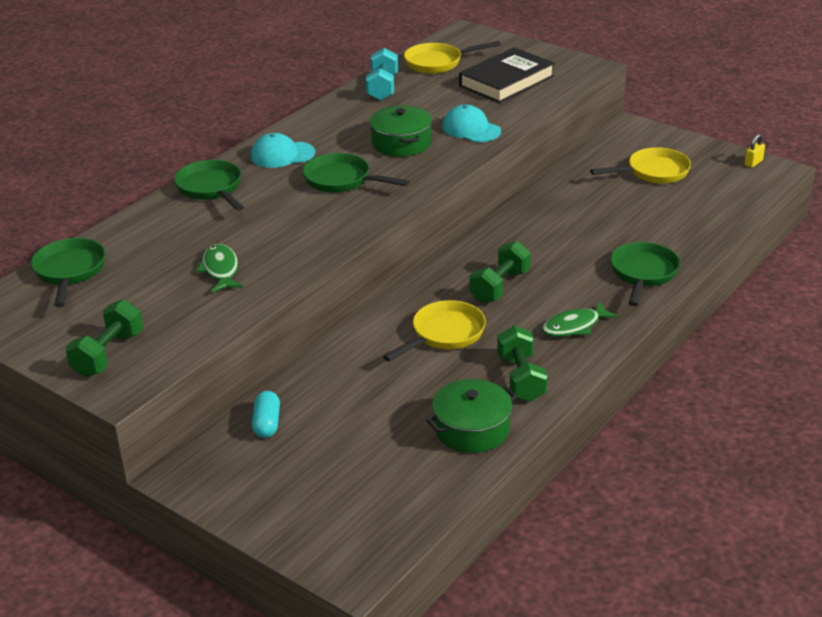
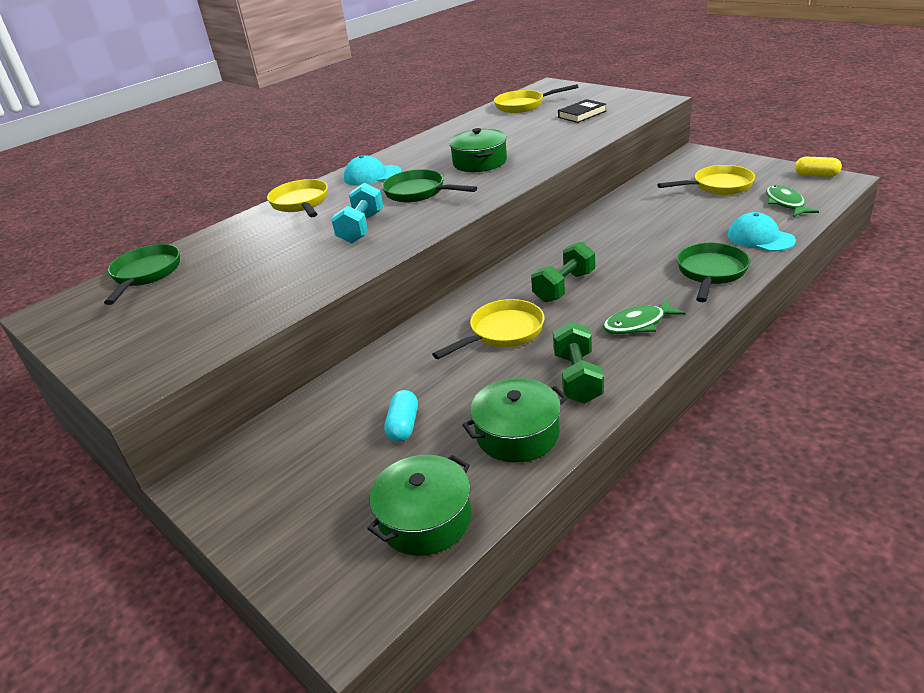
camera: 10 degrees right, 0 degrees up
green dumbbell [66,299,143,377] -> none
green pan [174,160,244,211] -> yellow pan [267,179,328,217]
green fish [196,244,243,293] -> green fish moved to [766,185,819,217]
turquoise capsule [252,391,280,438] -> turquoise capsule moved to [384,390,418,442]
turquoise dumbbell [366,48,398,101] -> turquoise dumbbell moved to [331,182,383,243]
turquoise cap [442,105,501,142] -> turquoise cap moved to [728,212,796,252]
black book [459,47,555,103] -> black book [558,99,606,123], size x0.56
yellow padlock [745,134,765,168] -> yellow capsule [795,156,842,177]
none -> green pot [367,455,472,556]

